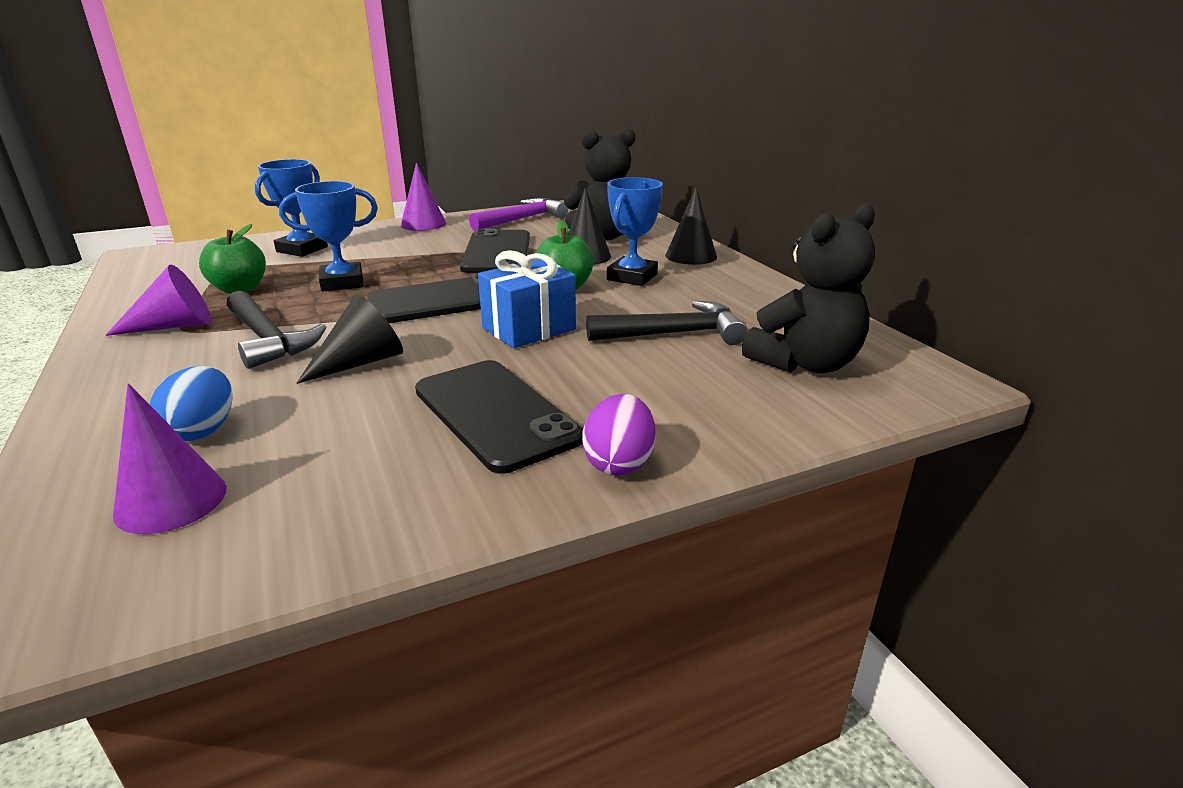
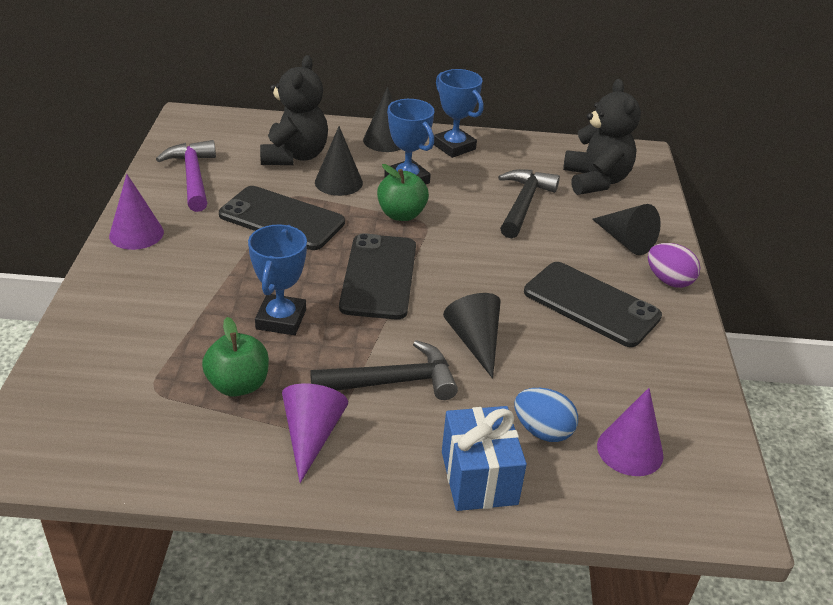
camera: 65 degrees left, 10 degrees up
blue trophy [255,159,328,257] -> blue trophy moved to [434,69,484,158]
black phone [415,360,583,474] -> black phone turned 45 degrees clockwise [524,262,662,347]
blue gift [478,250,576,348] -> blue gift moved to [442,406,527,511]
none -> black cone [592,204,661,255]

